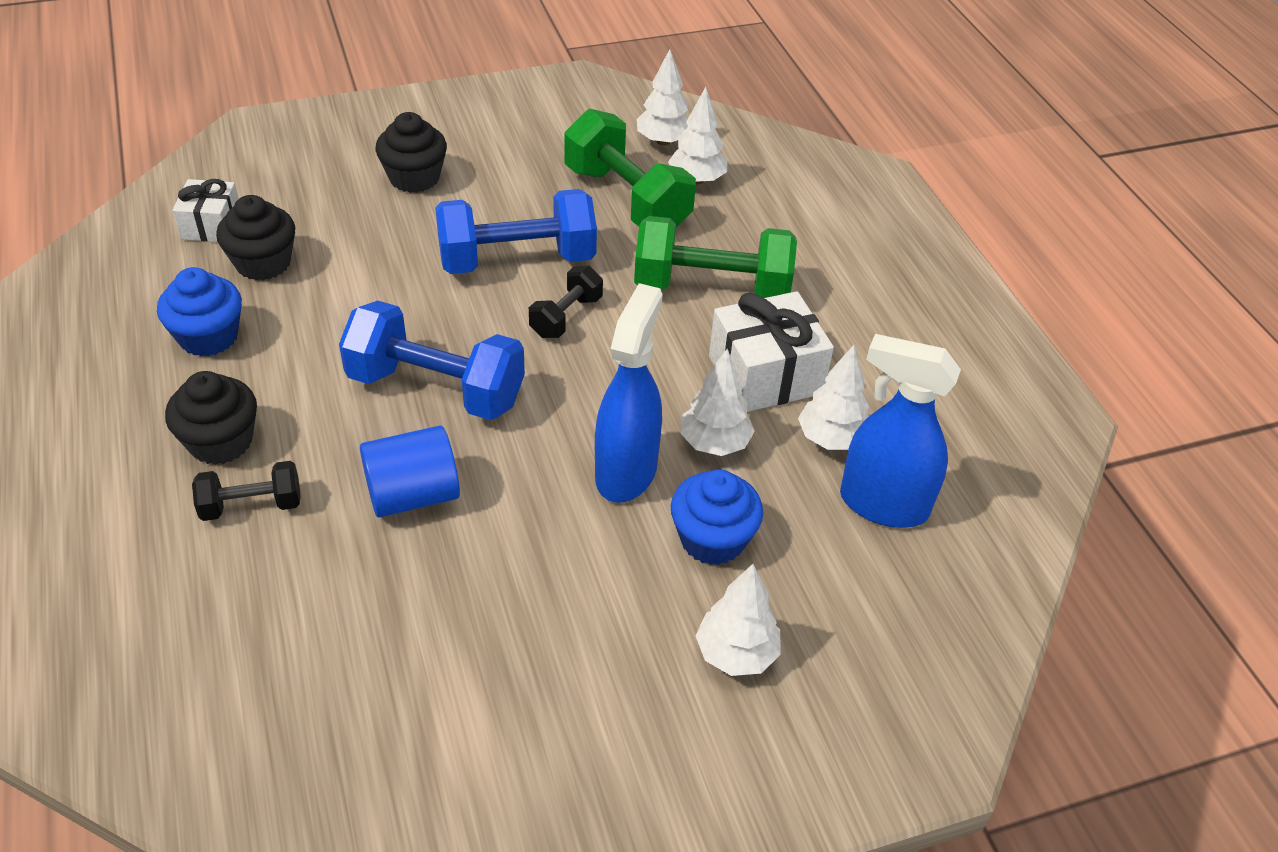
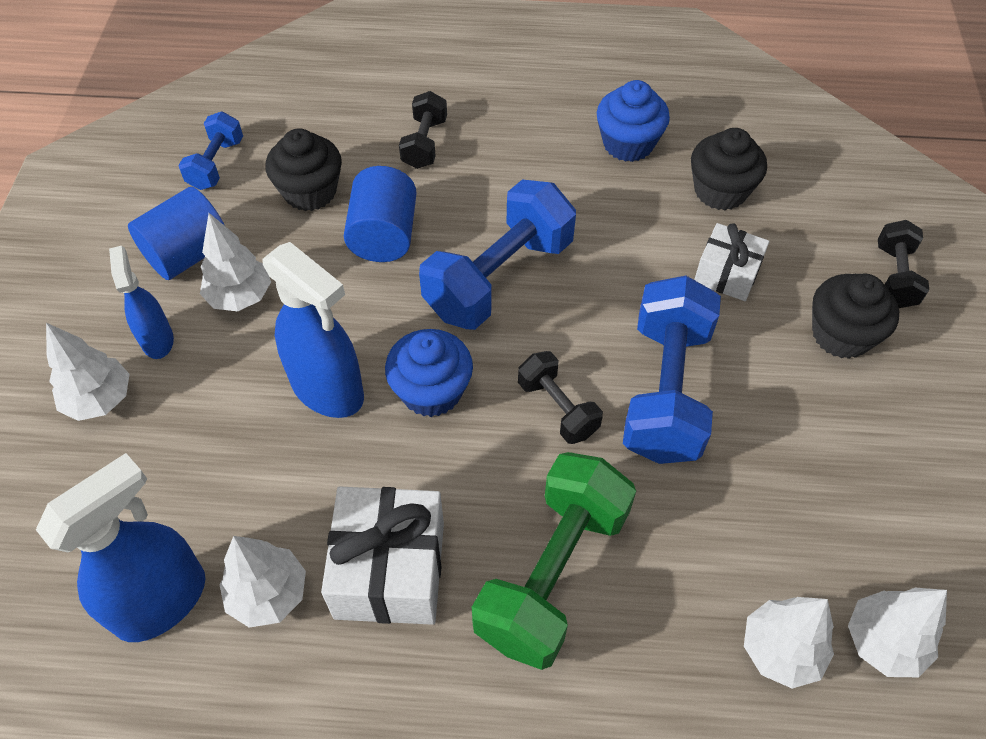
camera: 115 degrees right, 10 degrees up
black cupcake [165,371,257,465] -> black cupcake moved to [266,128,342,211]
white gift [173,179,239,242] -> white gift moved to [694,223,769,301]
green dumbbell [565,109,696,228] -> none
blue cupcake [671,470,763,565] -> blue cupcake moved to [385,329,473,417]
white tree [680,349,755,456] -> white tree moved to [200,213,271,311]
none -> blue spray bottle [109,246,174,359]
none -> blue cylinder [128,187,225,280]
none -> blue dumbbell [178,112,243,190]
none -> black dumbbell [878,220,929,308]

